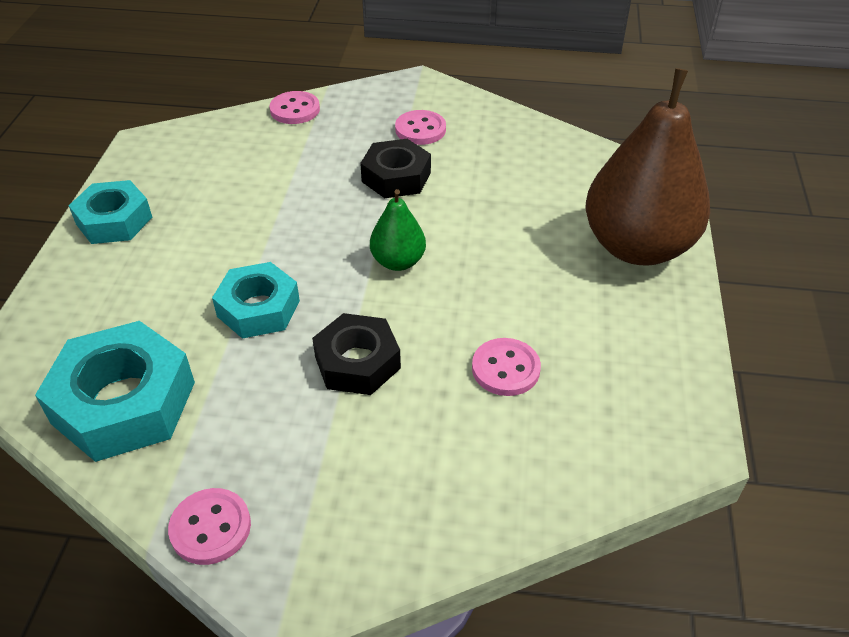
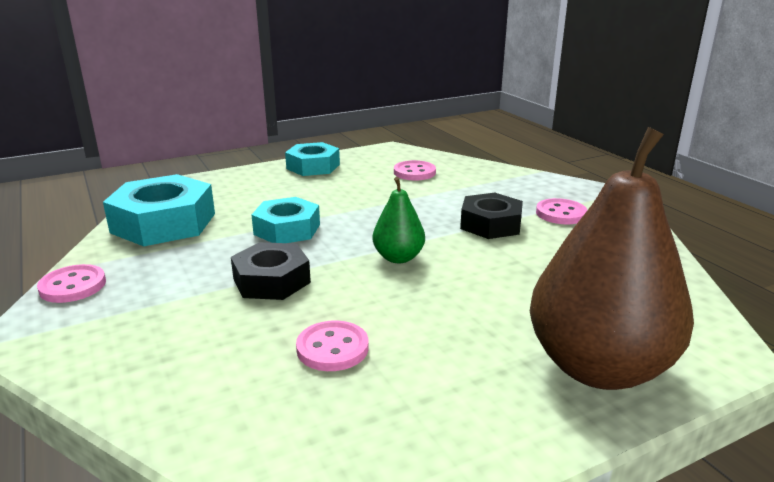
camera: 55 degrees right, 20 degrees down
pink button [269,91,320,124] -> pink button moved to [394,160,436,180]

